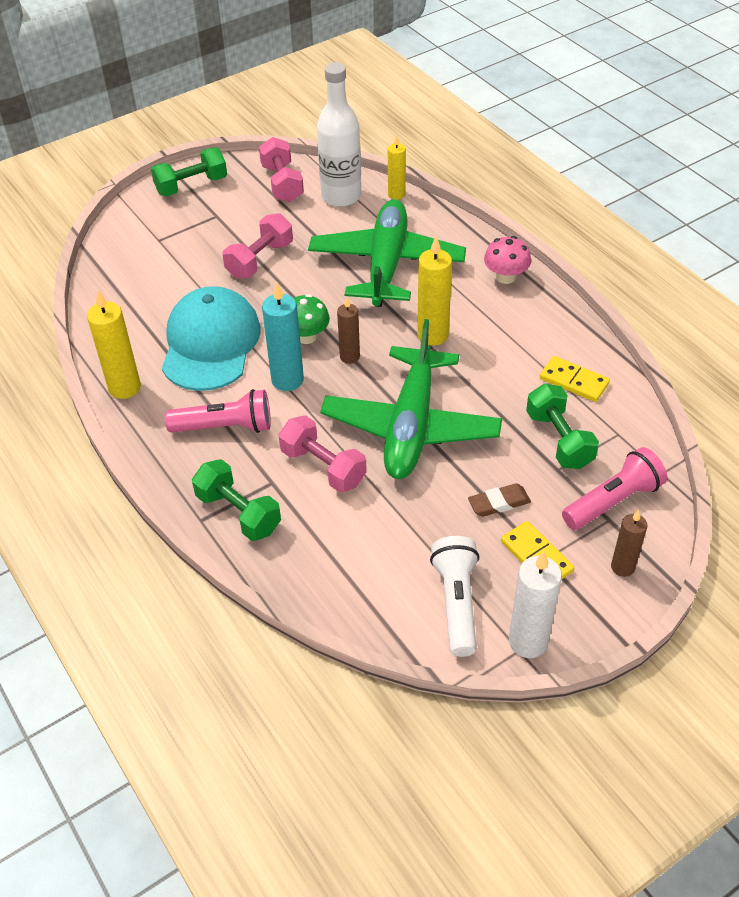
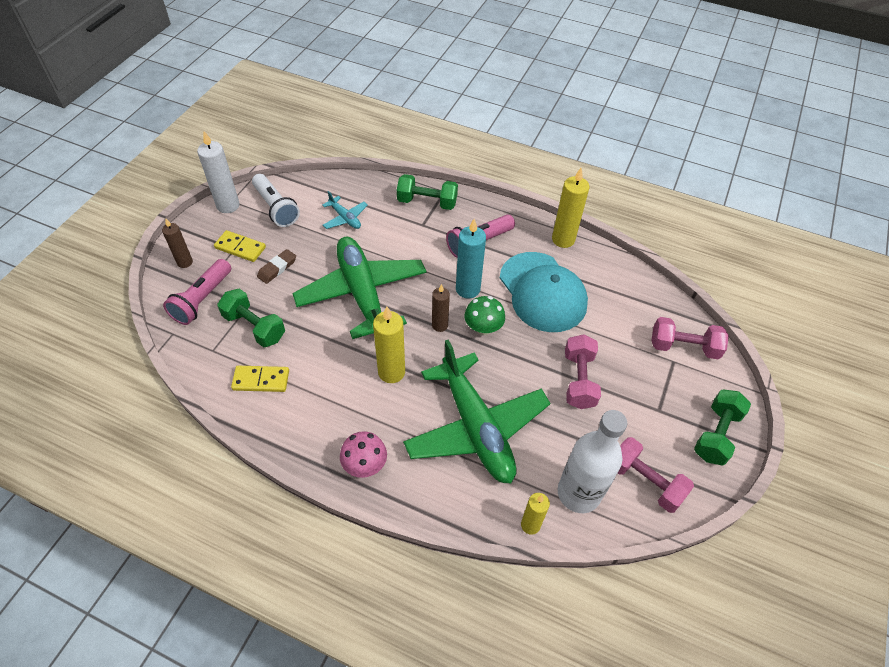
camera: 145 degrees right, 5 degrees up
pink dumbbell [278,415,367,493] -> pink dumbbell moved to [651,317,729,359]
none -> turquoise plane [322,191,368,229]

